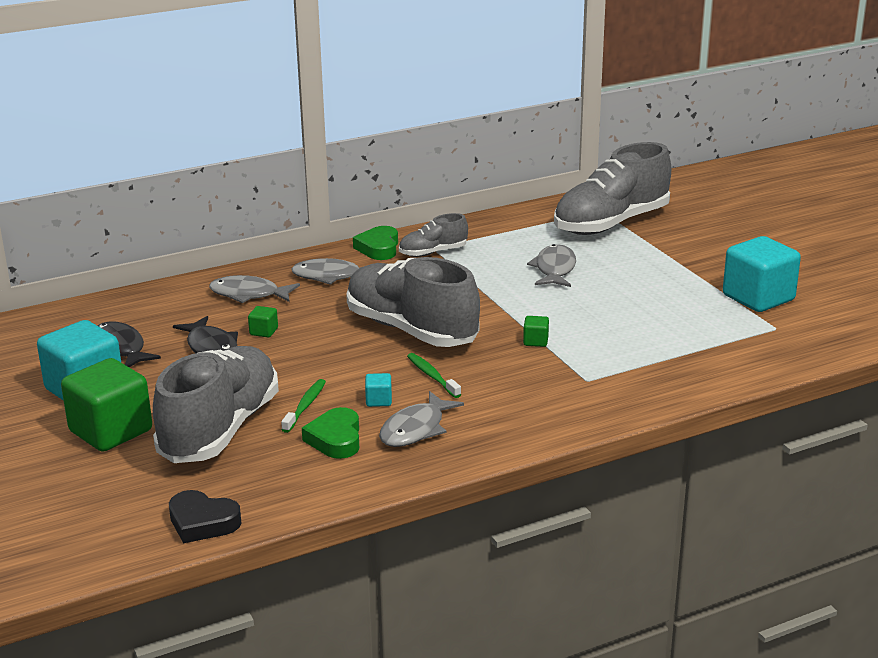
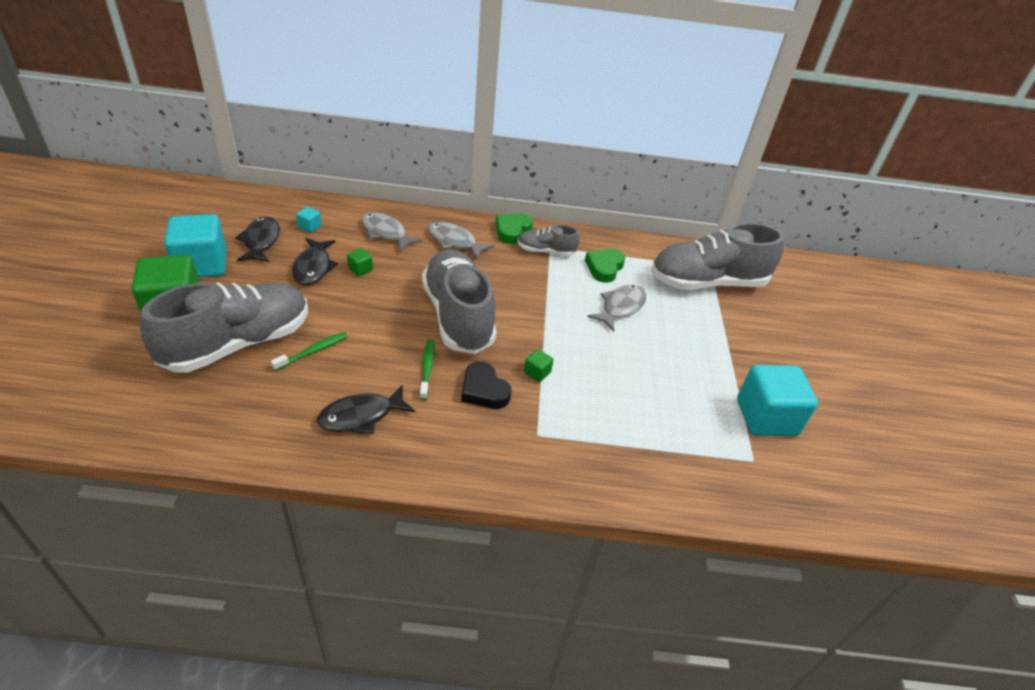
camera: 25 degrees right, 15 degrees up
black heart [169,490,242,543] -> black heart moved to [461,361,511,409]
green heart [302,407,359,459] -> green heart moved to [585,249,626,283]
turquoise cube [365,373,392,407] -> turquoise cube moved to [296,207,322,233]
grey fish [379,391,464,447] -> black fish [317,385,415,434]

